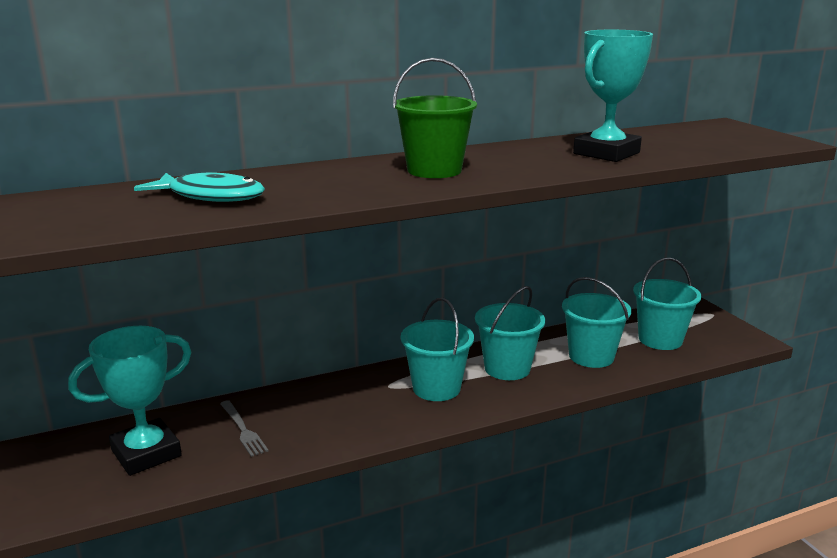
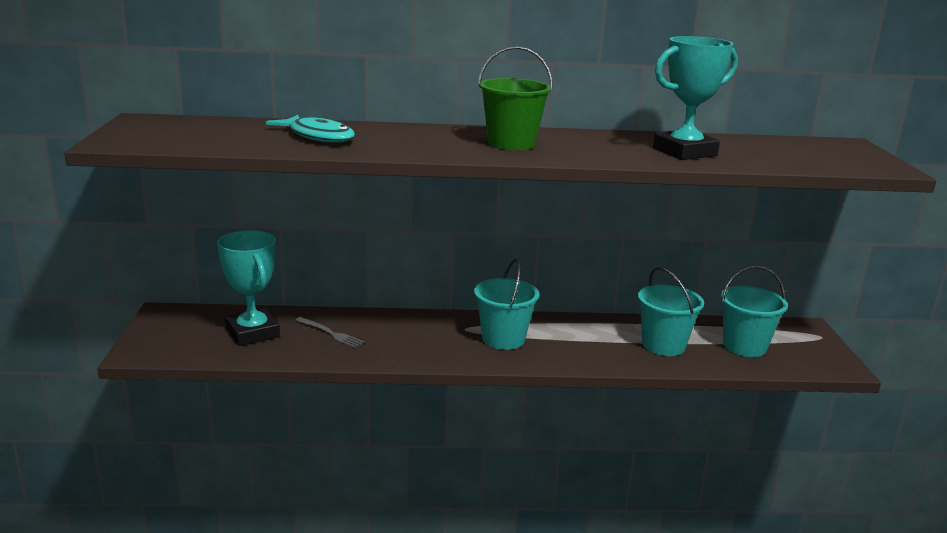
camera: 20 degrees right, 0 degrees up
turquoise trophy [68,326,191,476] -> turquoise trophy turned 75 degrees clockwise [217,230,280,346]
grey fork [220,400,268,457] -> grey fork turned 45 degrees counterclockwise [295,317,364,348]
turquoise bucket [475,286,545,380] -> none

